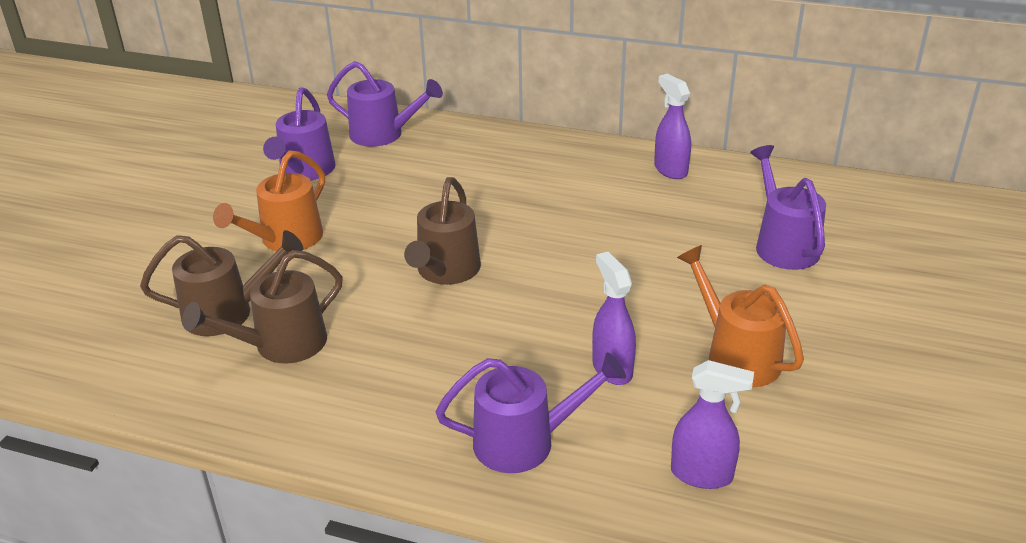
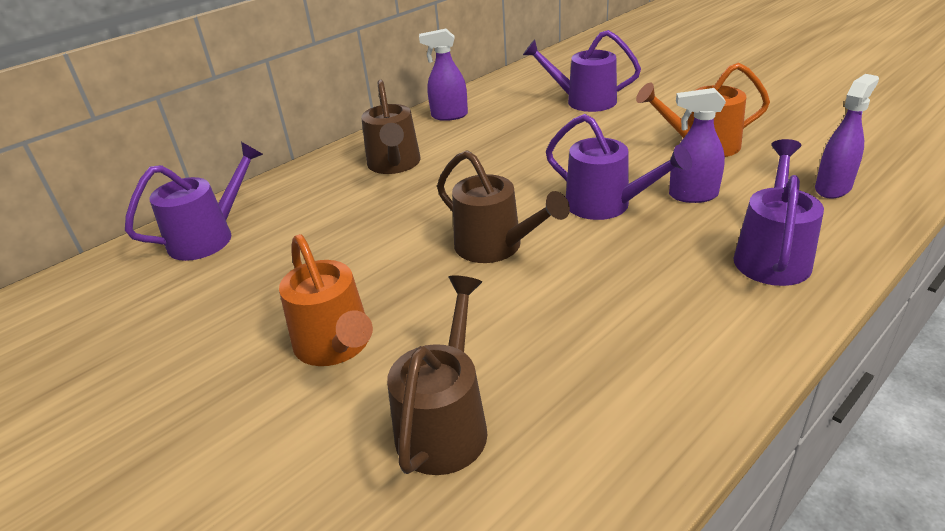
camera: 60 degrees left, 0 degrees up
brown watering can [182,250,343,364] -> brown watering can moved to [361,80,421,174]
purple watering can [263,87,336,180] -> purple watering can moved to [546,114,692,220]

